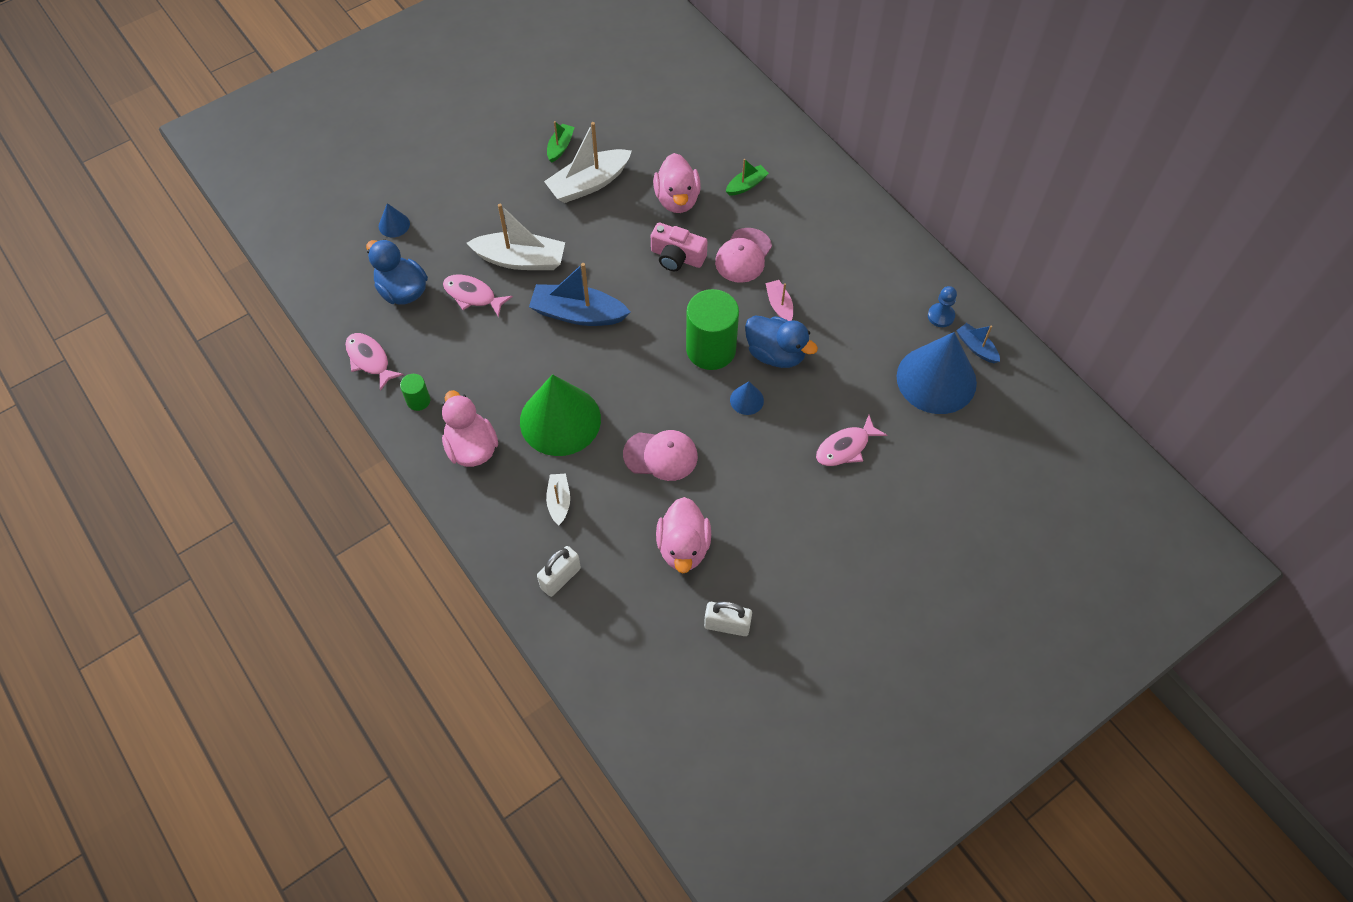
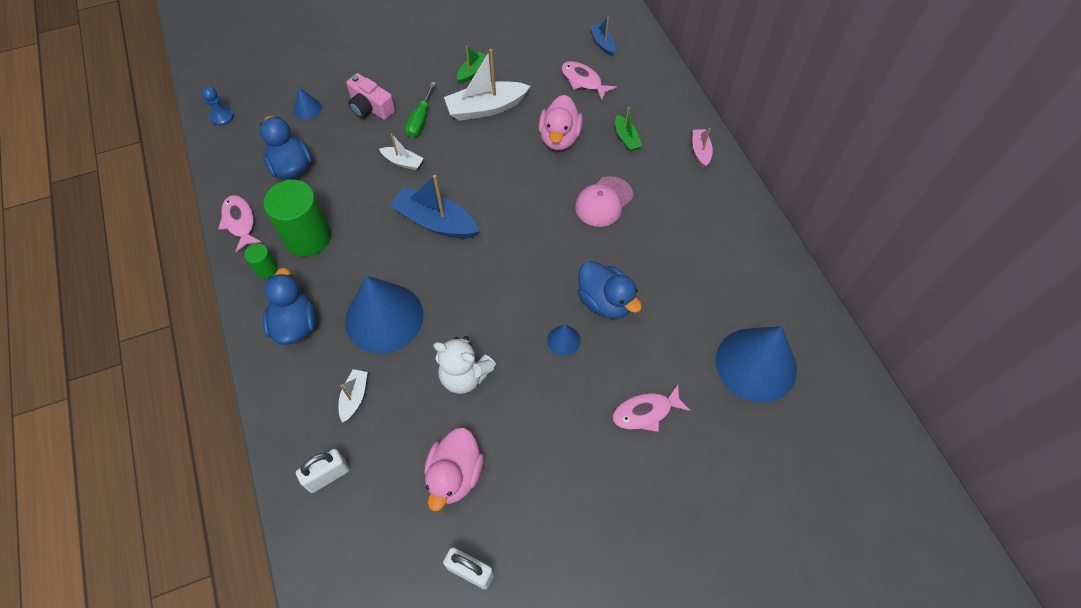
camera: 15 degrees right, 0 degrees up
pink duck [442,390,498,467] -> blue duck [263,268,316,345]
pink fish [443,274,513,317] -> pink fish moved to [561,61,617,101]
white boat [467,204,565,270] -> white boat [379,133,424,170], size x0.52
green cone [520,374,601,456] -> blue cone [345,276,424,353]
pink cap [623,430,698,481] -> white teddy bear [433,336,496,394]
pink camera [651,223,708,271] -> pink camera moved to [346,73,395,120]
green cylinder [686,289,739,370] -> green cylinder moved to [264,180,331,257]
green boat [726,159,769,195] -> green boat turned 90 degrees clockwise [615,107,642,151]
pink boat [765,280,793,321] -> pink boat moved to [692,128,713,168]
blue pawn [928,286,957,327] -> blue pawn moved to [202,86,234,126]
blue boat [956,323,1000,363] -> blue boat moved to [590,17,616,56]
none -> green screwdriver [405,82,436,138]

